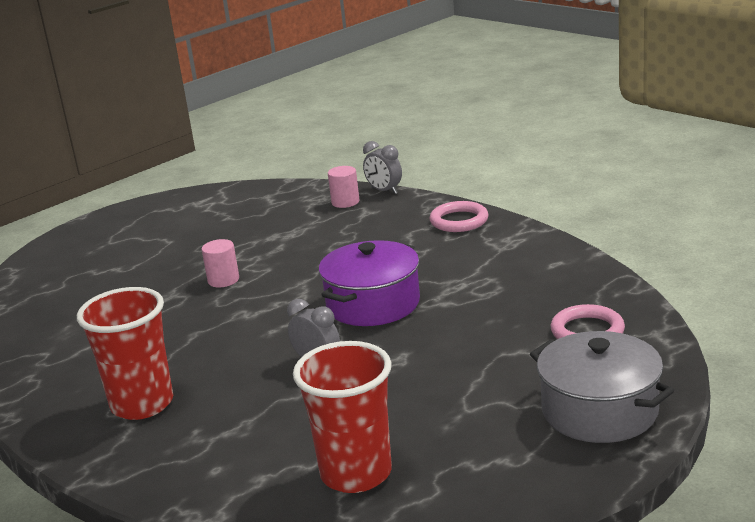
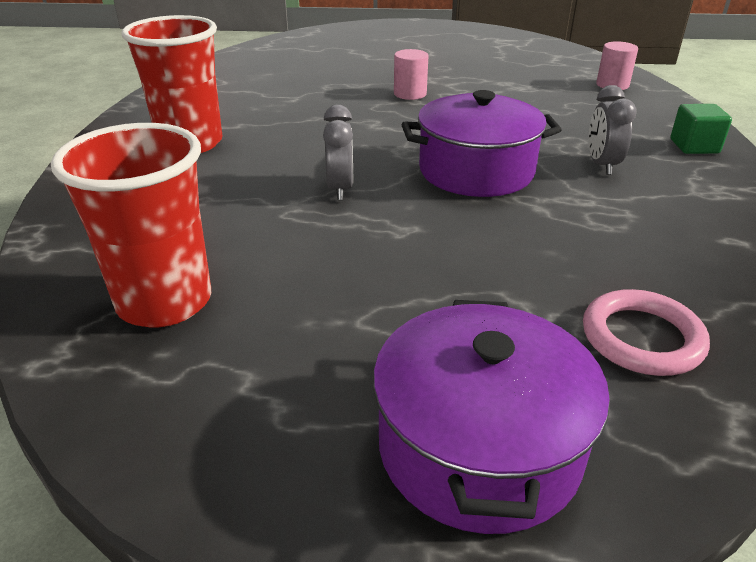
camera: 45 degrees right, 10 degrees up
grey clock [363,141,402,194] -> grey clock moved to [589,85,637,175]
pink ring [429,201,489,232] -> green cube [671,104,732,154]
grey pot [530,331,674,443] -> purple pot [373,300,610,534]

